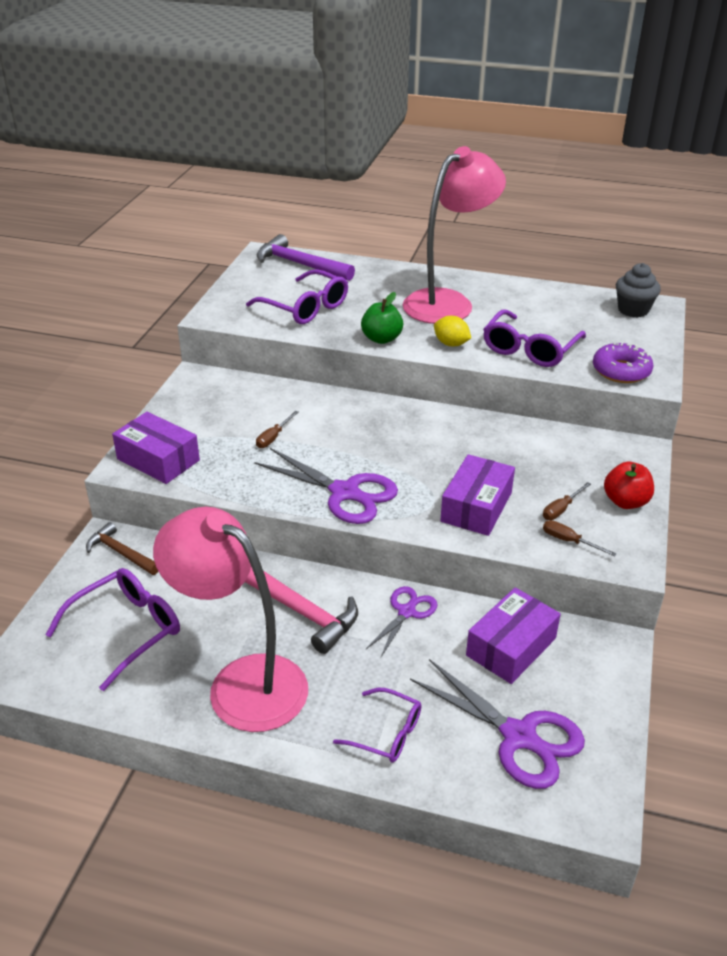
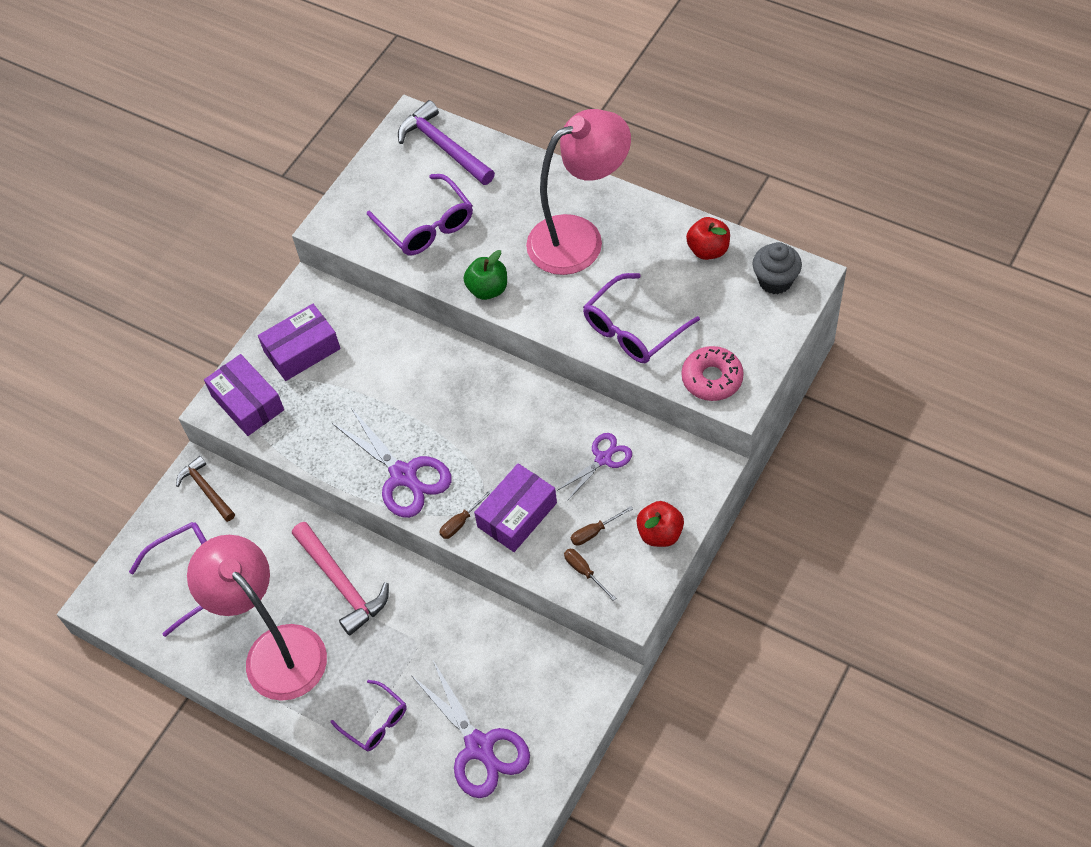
camera: 20 degrees right, 20 degrees up
brown screwdriver [256,411,298,448] -> brown screwdriver moved to [439,489,493,539]
purple scissors [366,586,438,657] -> purple scissors moved to [557,433,632,500]
yellow lemon [434,316,471,346] -> none
purple box [466,587,561,684] -> purple box moved to [258,304,341,381]
purple donut [593,343,653,383] -> pink donut [682,346,744,401]
none -> red apple [686,217,730,260]

